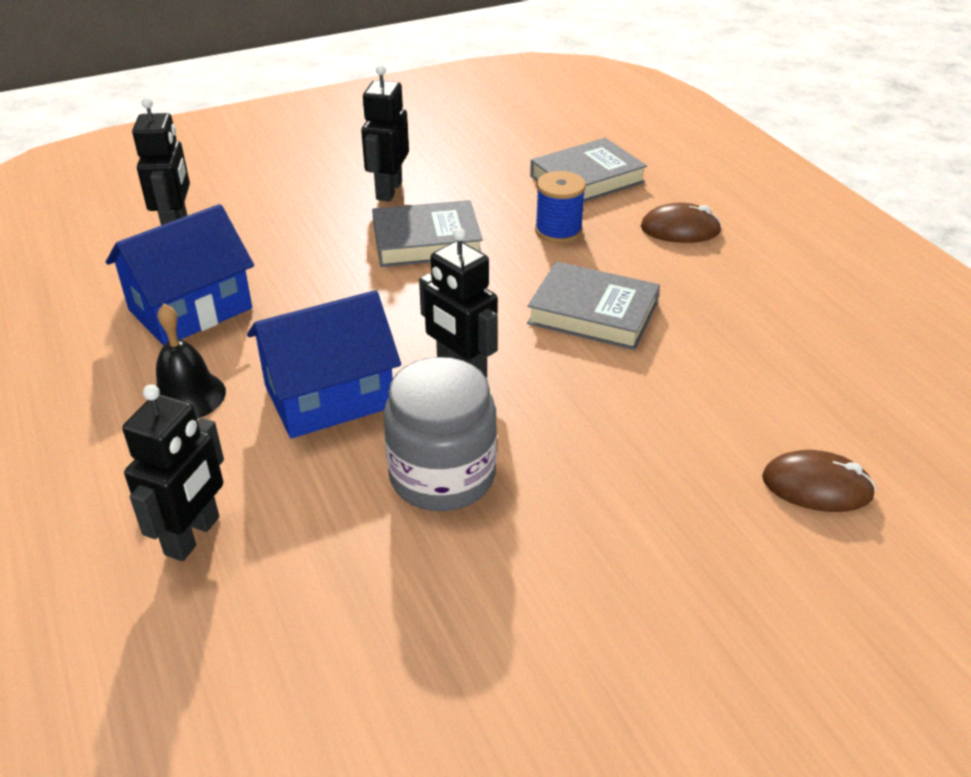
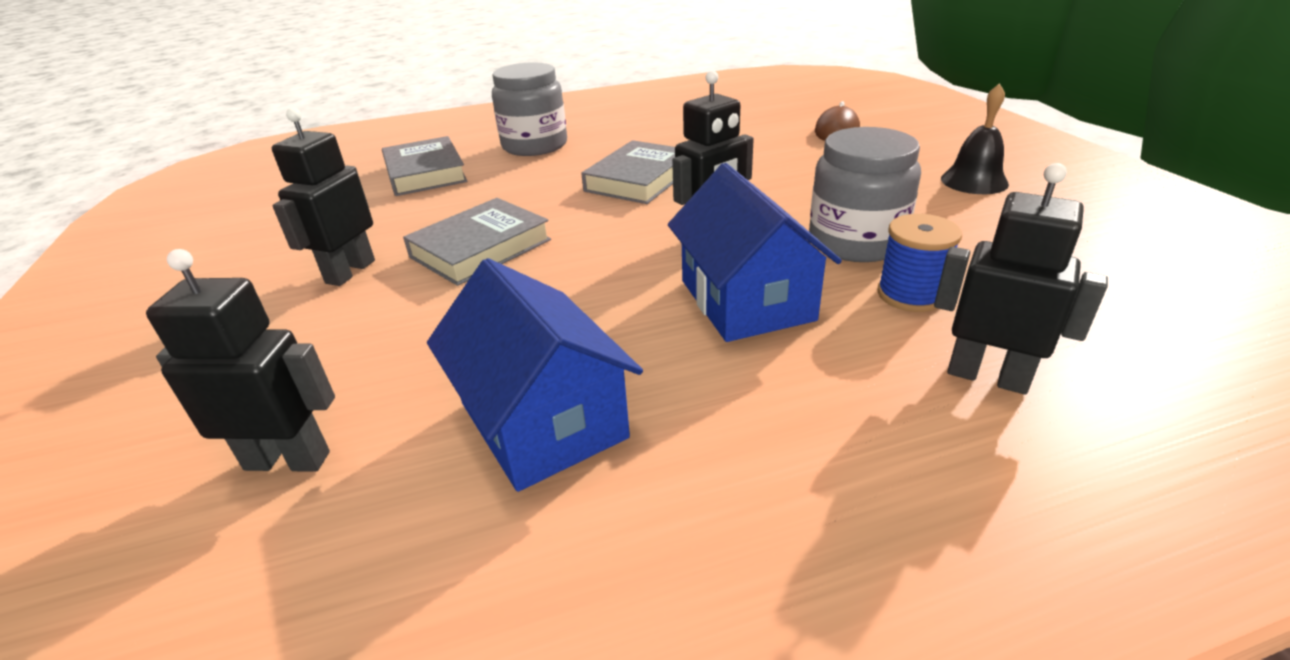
camera: 80 degrees left, 5 degrees down
black bell [156,304,226,419] -> black bell moved to [941,83,1009,194]
black robot [361,65,409,201] -> black robot turned 90 degrees clockwise [272,108,375,286]
grey book [372,200,483,267] -> grey book turned 45 degrees clockwise [403,198,551,286]
blue spool [535,171,586,243] -> blue spool moved to [877,214,962,312]
brown mouse [641,203,722,243] -> grey jar [492,62,567,156]

